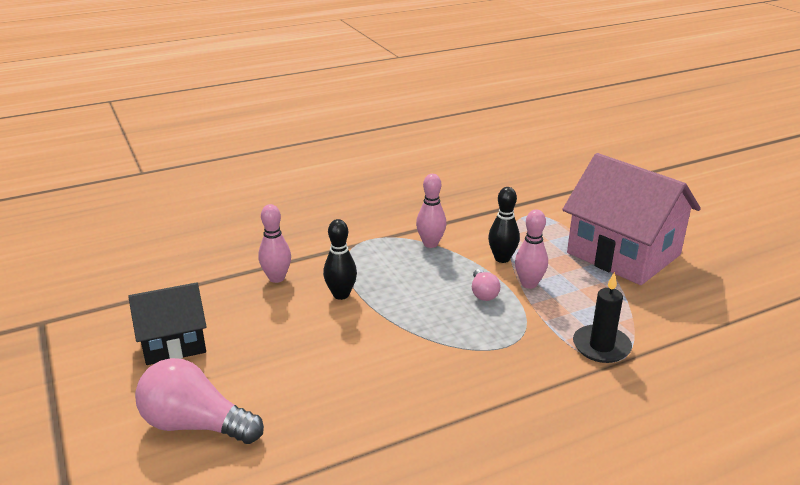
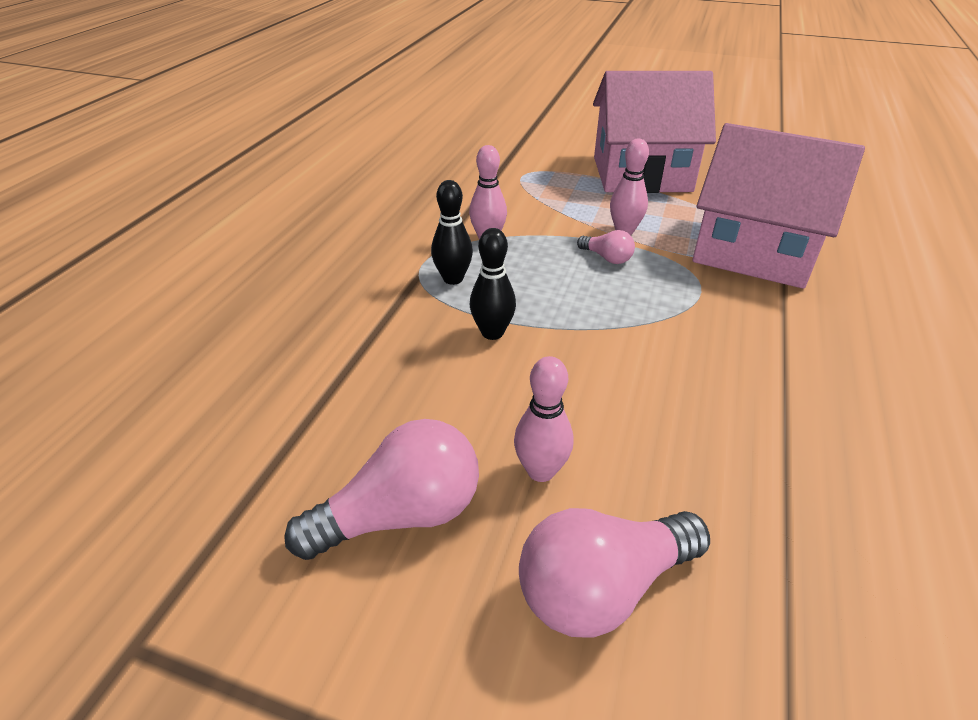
camera: 45 degrees left, 10 degrees up
black house [128,282,207,365] -> pink light bulb [284,419,479,560]
pink bowling pin [258,204,291,283] -> pink bowling pin moved to [514,356,573,482]
black bowling pin [488,187,520,263] -> black bowling pin moved to [431,180,473,285]
black candle [573,272,632,363] -> pink house [692,123,865,289]

